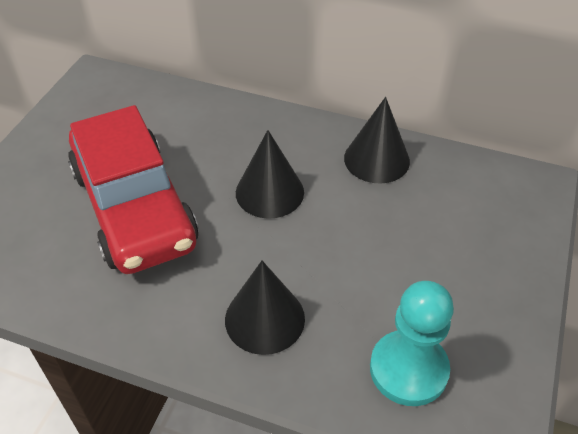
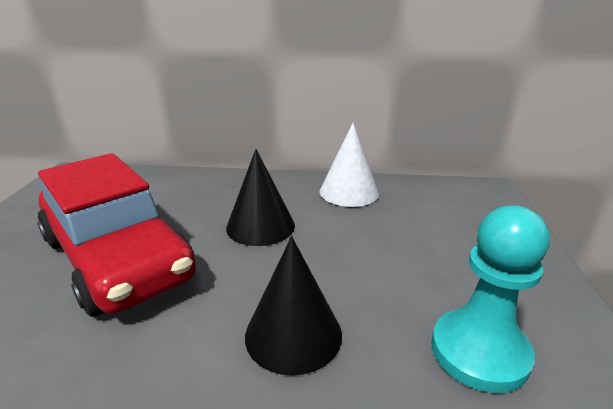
camera: 15 degrees left, 20 degrees down
black cone [344,97,410,184] -> white cone [320,123,379,207]

